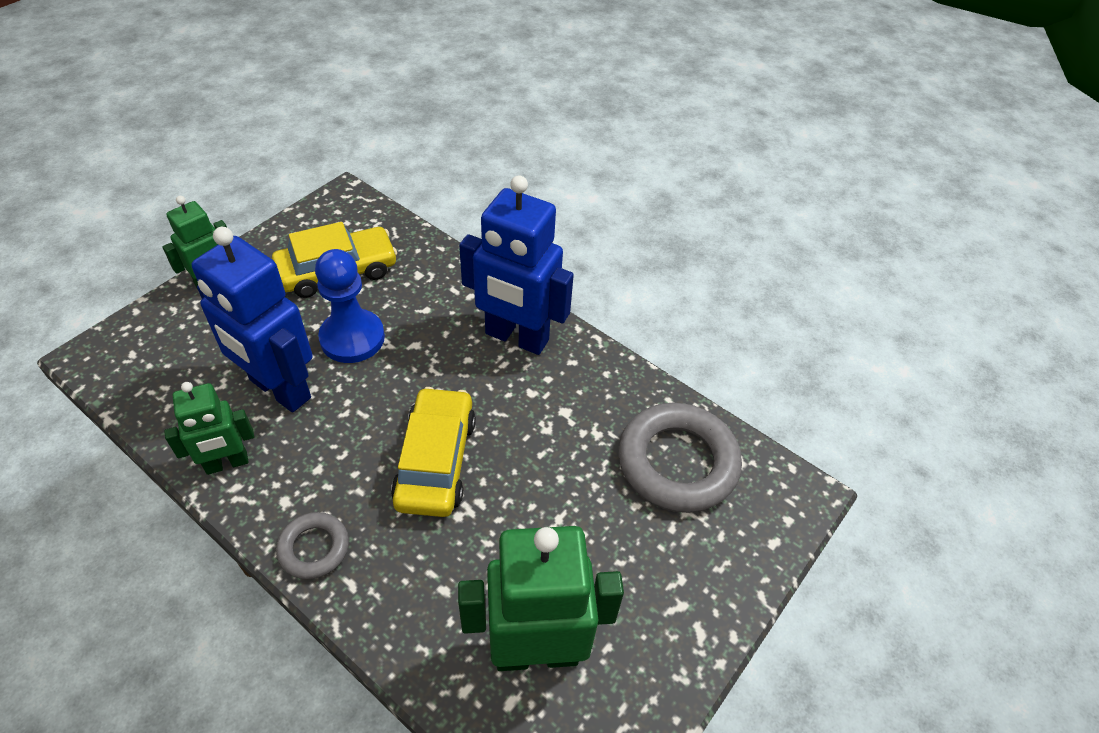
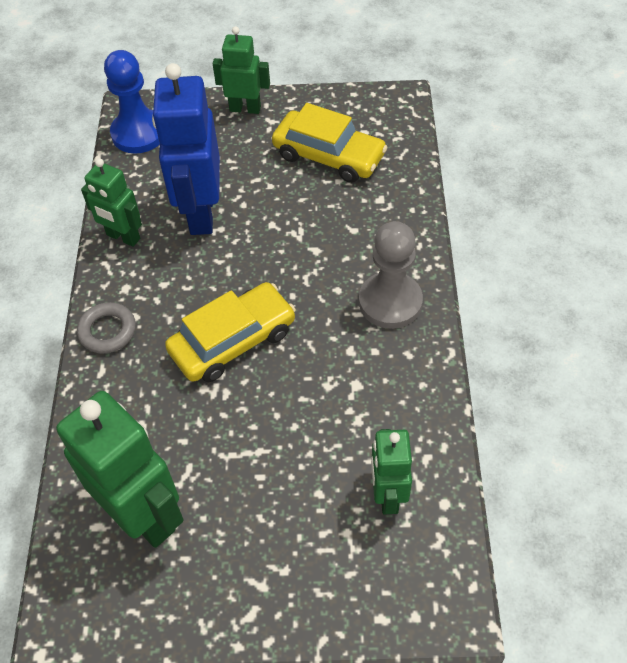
camera: 55 degrees right, 5 degrees up
blue pawn [315,249,385,363] -> blue pawn moved to [104,50,160,154]
blue robot [459,175,574,355] -> grey pawn [359,221,423,329]
grey ring [618,403,742,513] -> green robot [371,429,412,515]

